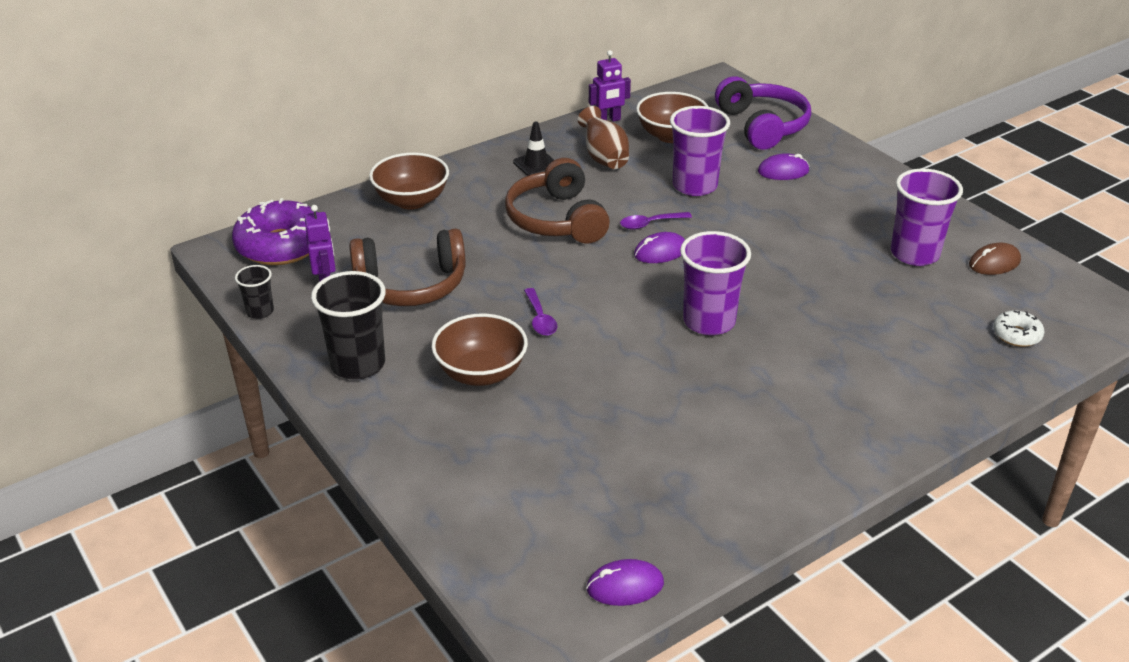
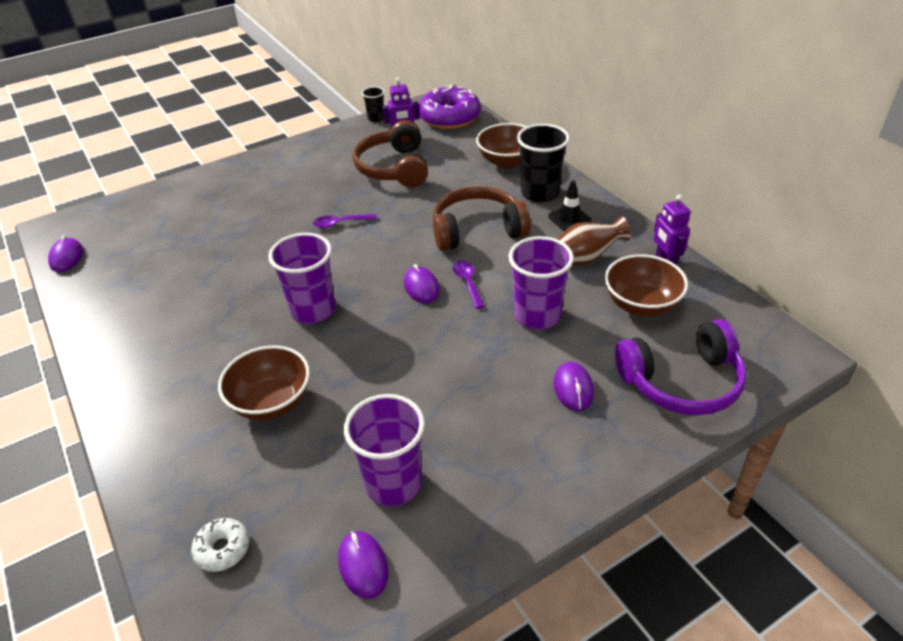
camera: 95 degrees right, 5 degrees up
black cup [311,271,386,380] -> black cup moved to [517,124,570,203]
brown bowl [431,313,528,386] -> brown bowl moved to [218,346,310,420]
brown mouse [969,243,1021,275] -> purple mouse [338,531,389,599]

